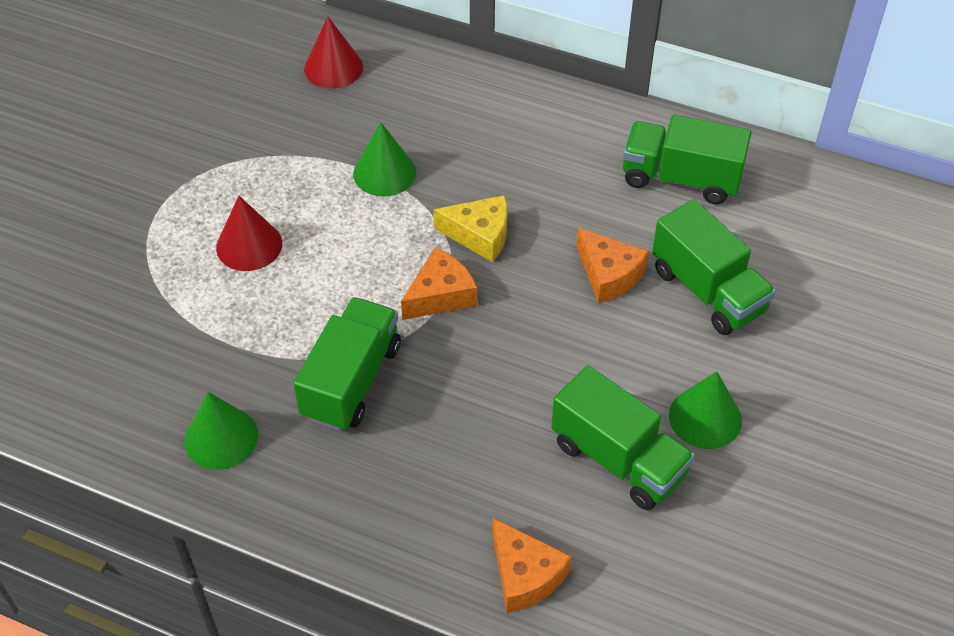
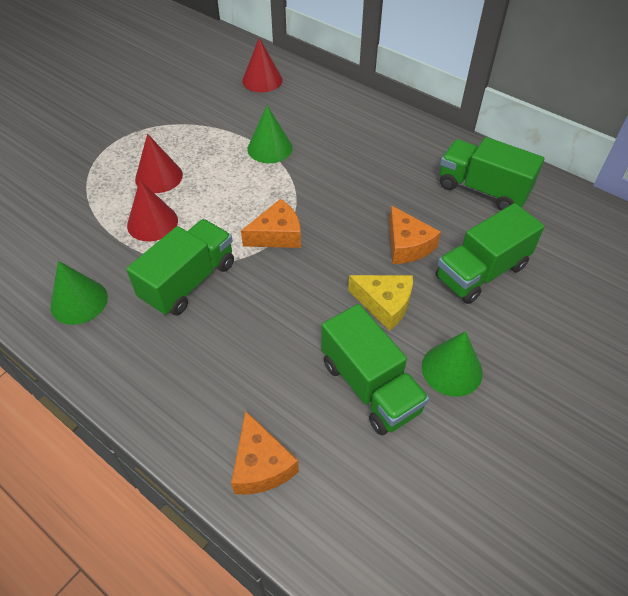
camera: 15 degrees right, 0 degrees up
yellow cheese [433,195,507,263] -> yellow cheese moved to [348,275,413,331]
green truck [652,199,776,335] -> green truck turned 75 degrees clockwise [436,203,545,304]
none -> red cone [127,180,178,241]

